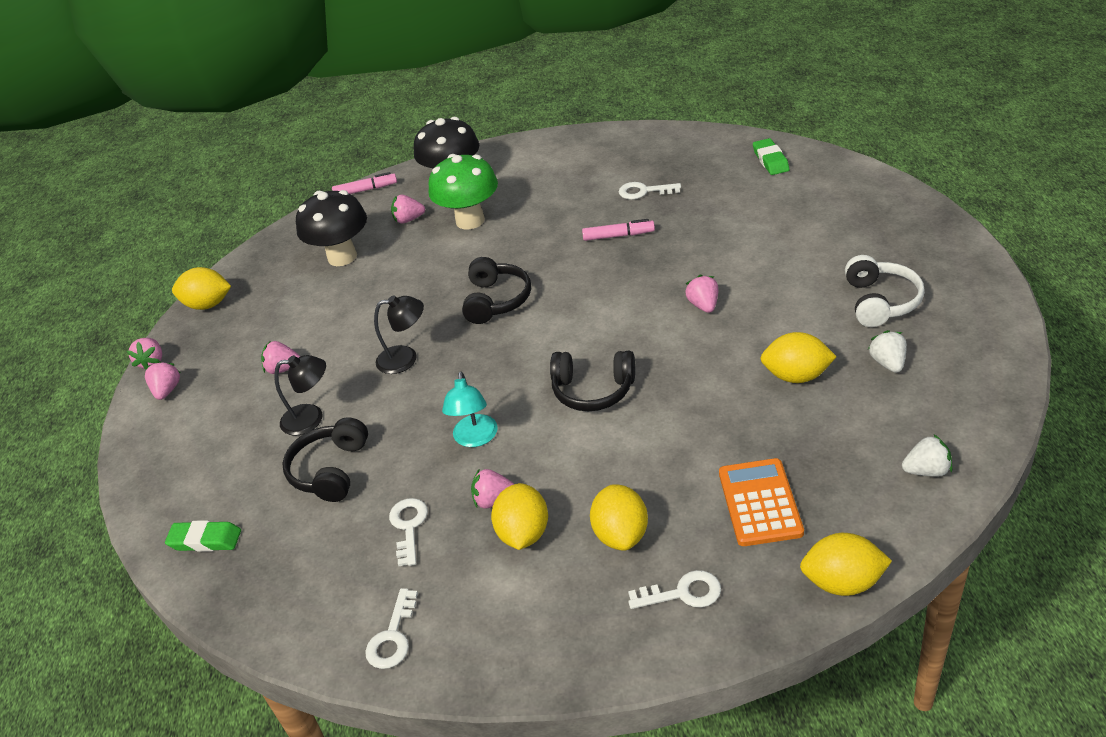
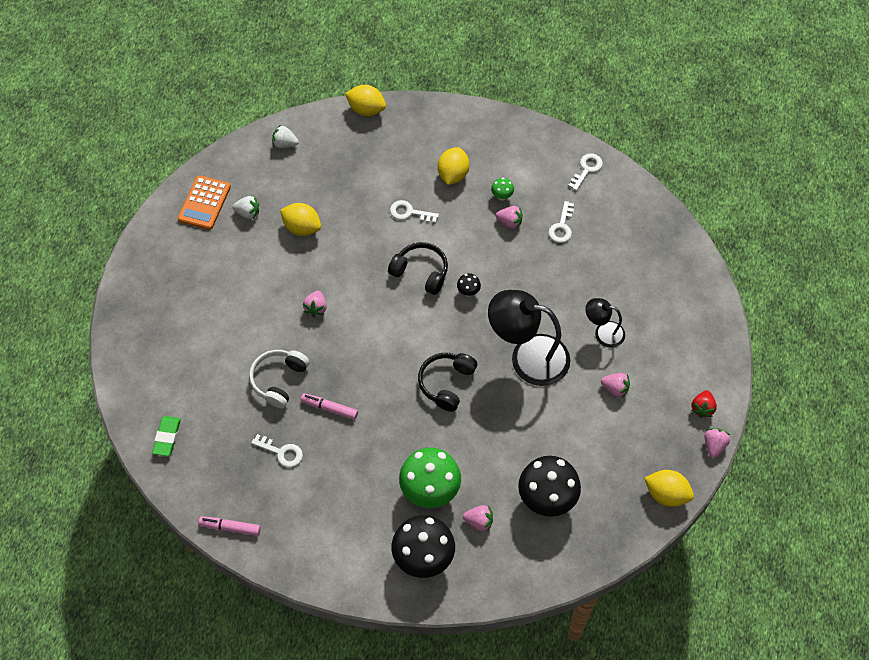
camera: 165 degrees left, 20 degrees up
pink strawberry [145,361,181,400] -> red strawberry [691,390,717,418]
green eraser [165,520,241,552] -> none
black headphones [282,417,368,502] -> none
pink marker [332,172,397,194] -> pink marker moved to [198,516,261,536]
black lamp [374,295,424,374] -> black lamp [488,290,570,386], size x1.92
turquoise lamp [442,371,498,447] -> none
yellow lemon [491,483,548,550] -> green mushroom [491,178,514,201]
white key [628,570,721,609] -> white key moved to [390,200,439,223]
orange calculator [719,458,804,546] -> orange calculator moved to [178,175,231,230]
white headphones [845,255,925,327] -> white headphones moved to [249,350,309,409]
white strawberry [868,330,907,373] -> white strawberry turned 90 degrees counterclockwise [232,196,259,219]
none -> black mushroom [457,273,481,296]

